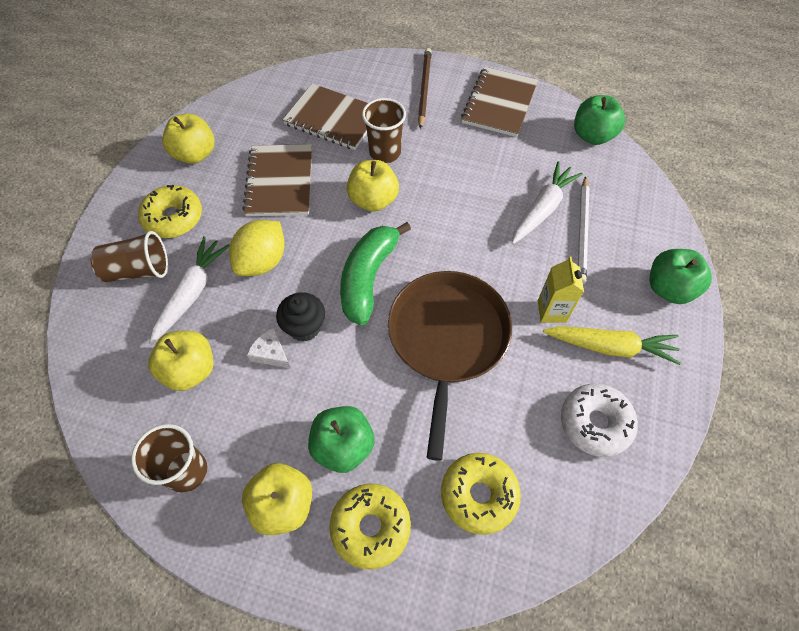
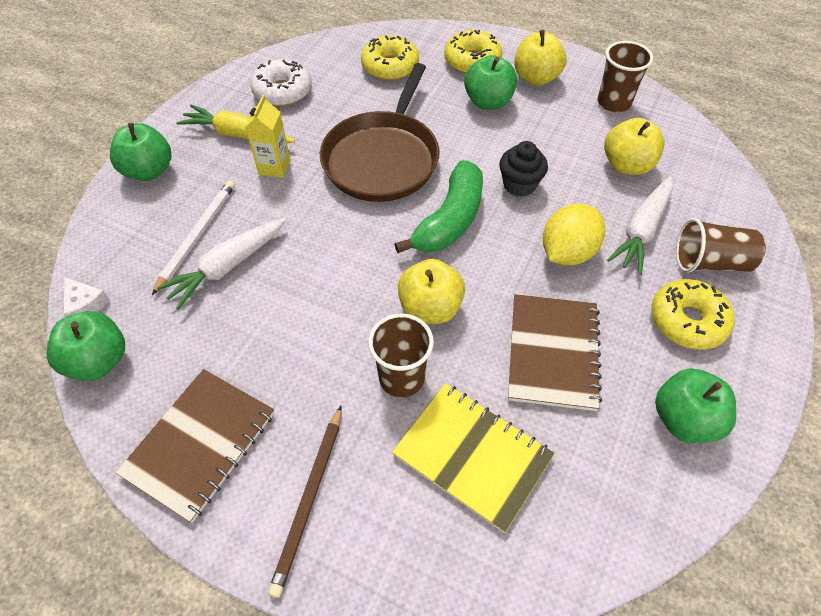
camera: 170 degrees left, 5 degrees down
yellow apple [162,114,215,164] -> green apple [655,368,736,443]
white cheese [247,328,290,368] -> white cheese moved to [63,277,110,317]
brown notebook [283,84,368,150] -> yellow notebook [392,383,555,533]

